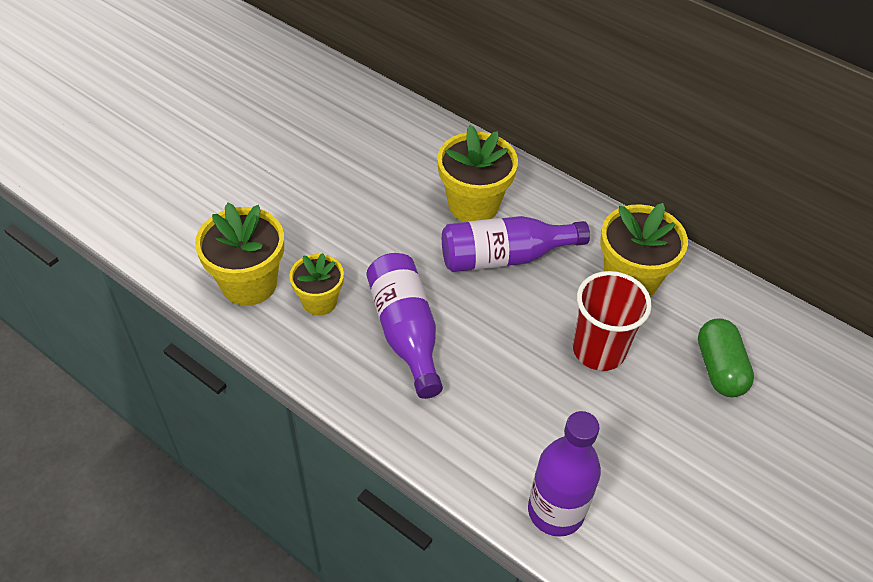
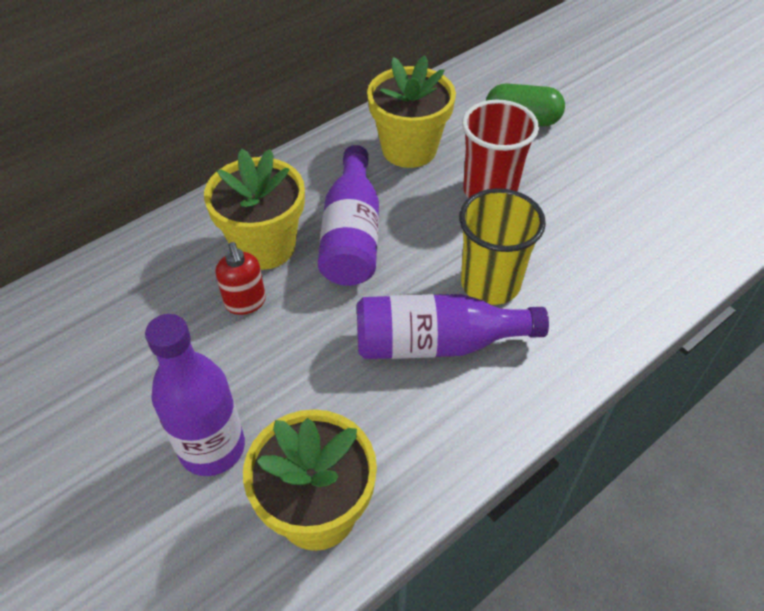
camera: 75 degrees left, 0 degrees up
yellow flower pot [289,253,344,315] -> none
purple bottle [528,411,601,537] -> purple bottle moved to [145,314,245,476]
none -> red soap dispenser [216,242,266,315]
none -> yellow cup [459,188,546,305]

